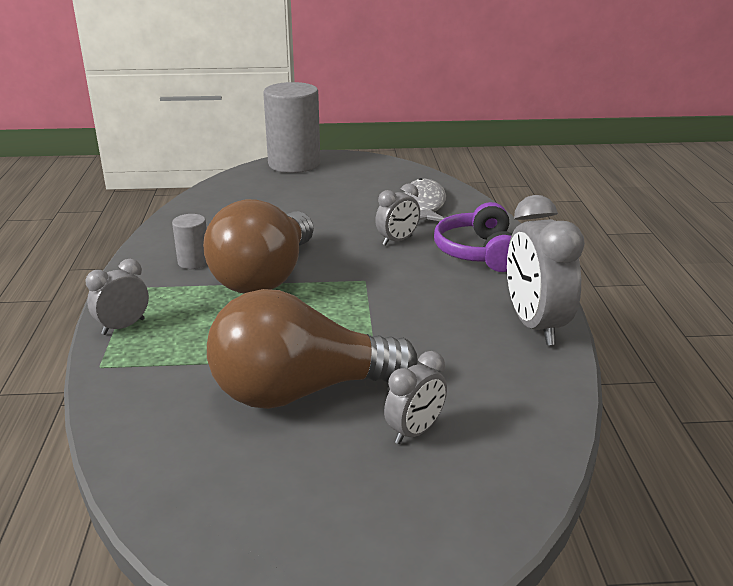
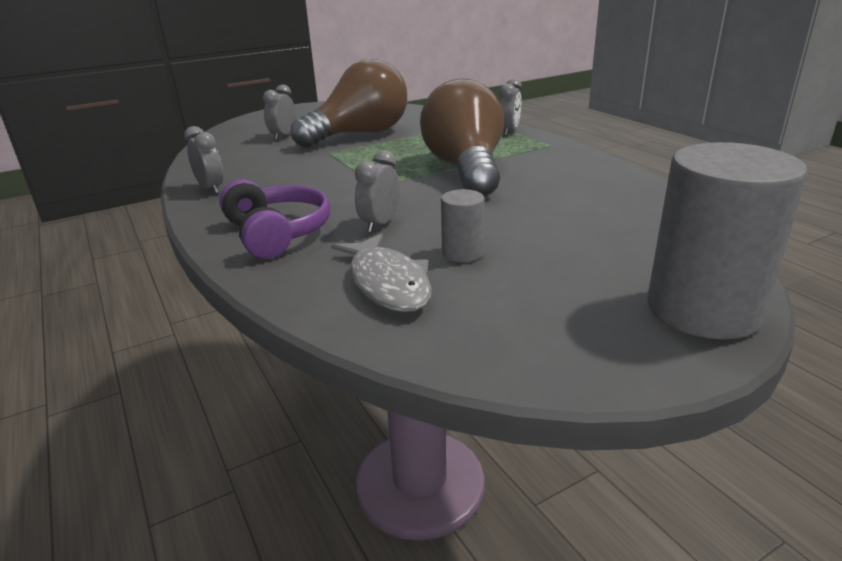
camera: 155 degrees right, 0 degrees up
grey cylinder [172,214,207,269] -> grey cylinder moved to [441,189,485,262]
grey clock [507,195,585,345] -> grey clock [184,126,223,194], size x0.55

